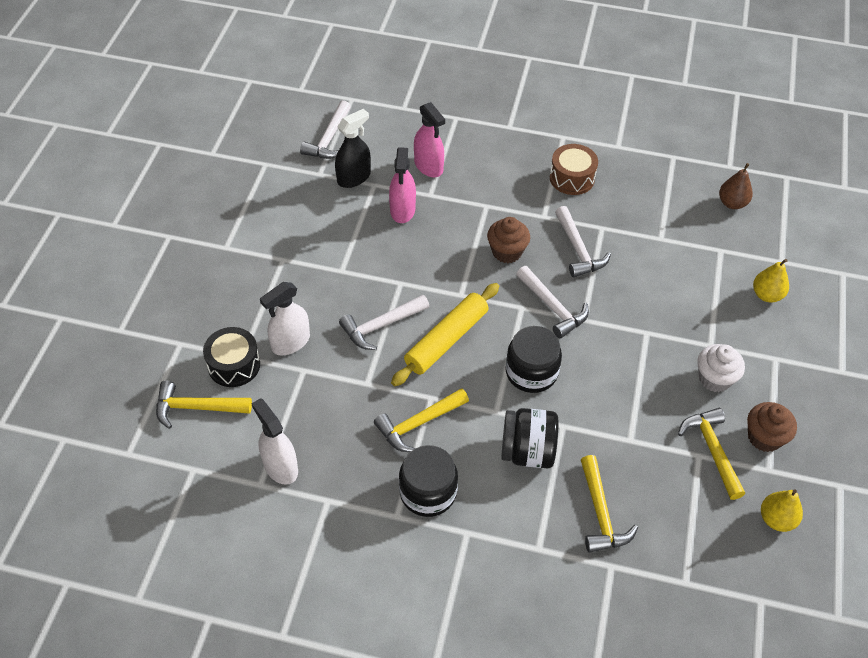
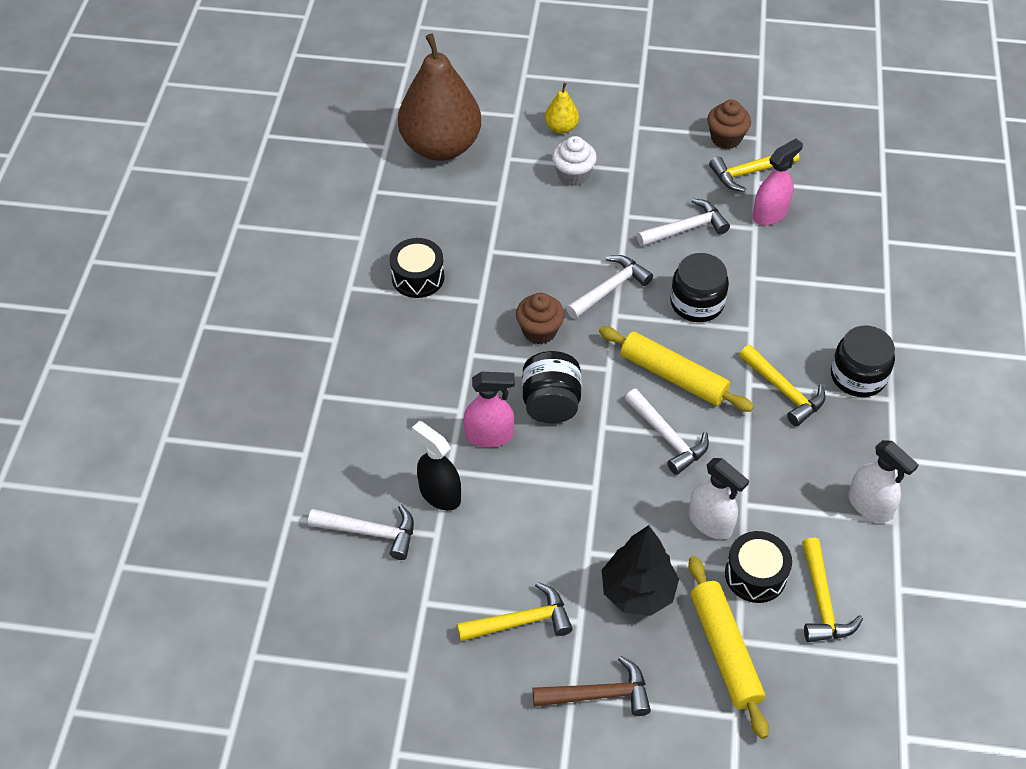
camera: 95 degrees left, 0 degrees up
white spray bottle [251,398,298,485] -> white spray bottle turned 90 degrees counterclockwise [849,440,919,523]
pink spray bottle [414,102,445,177] -> pink spray bottle moved to [752,139,803,226]
black jar [501,408,559,468] -> black jar moved to [522,351,582,423]
brown drum [550,144,598,195] -> black drum [390,238,444,298]
white hammer [555,206,611,277] -> white hammer moved to [637,199,730,247]
yellow hammer [581,455,638,553] -> yellow hammer moved to [457,582,573,641]
white cupcake [697,344,745,392] -> white cupcake moved to [552,136,597,186]
brown pear [719,163,753,209] -> brown pear [398,33,481,161], size x2.39
yellow pear [761,489,803,532] -> none
none -> brown hammer [532,656,651,716]
none -> black tree [602,525,679,616]
none -> yellow rolling pin [688,556,769,739]

